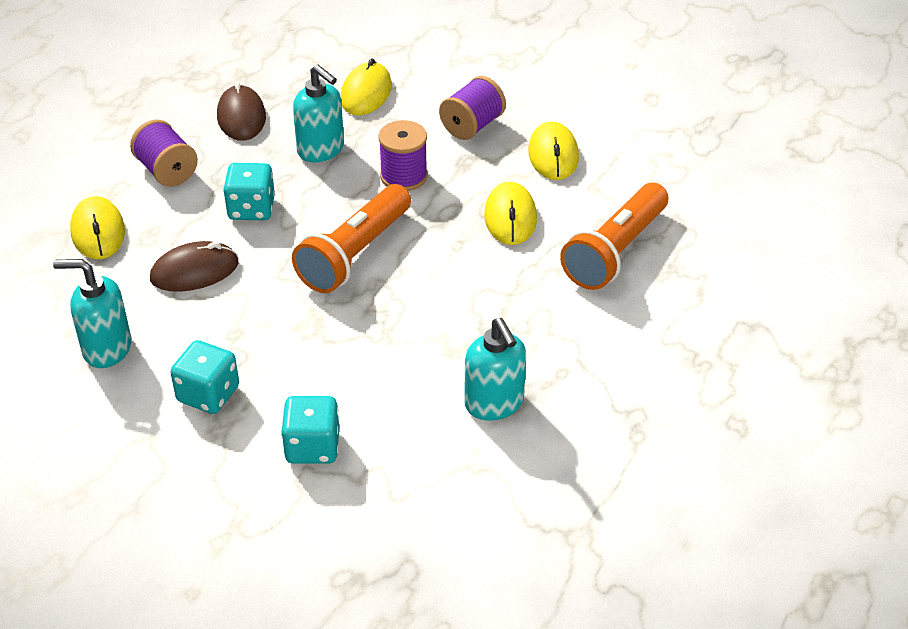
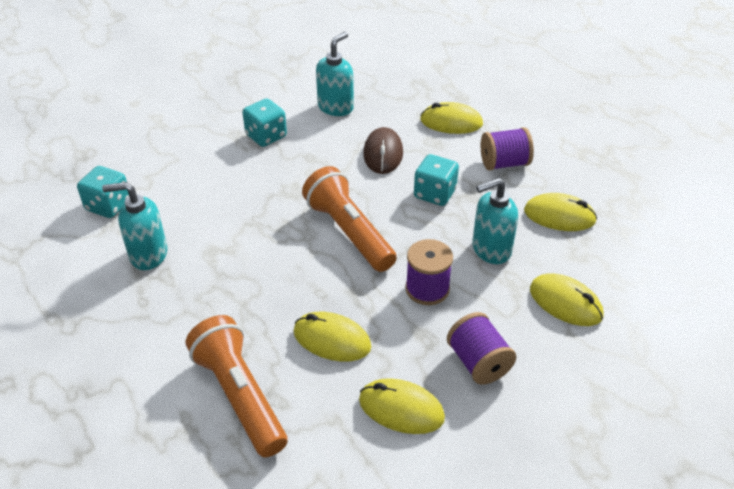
camera: 115 degrees right, 0 degrees up
brown mouse [217,82,266,141] -> yellow mouse [524,193,597,231]
turquoise dice [281,396,339,464] -> turquoise dice moved to [77,166,129,218]

